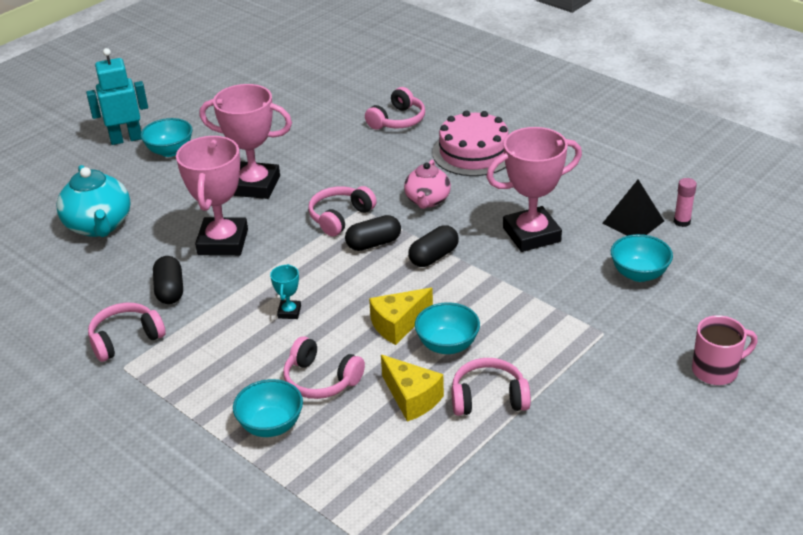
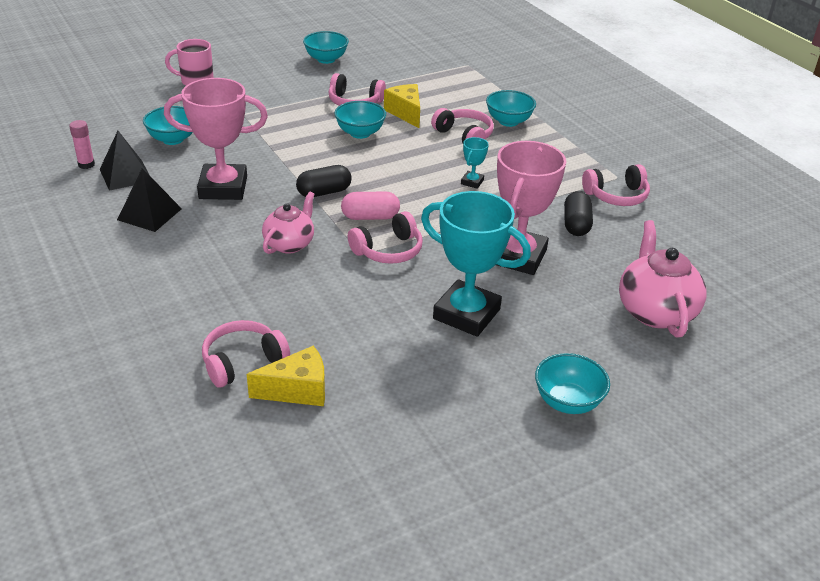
camera: 165 degrees left, 0 degrees up
turquoise teapot [56,165,131,237] -> pink teapot [619,220,707,338]
turquoise robot [86,48,148,145] -> none
pink trophy [200,84,292,199] -> turquoise trophy [421,191,531,337]
black capsule [345,215,401,251] -> pink capsule [341,191,400,220]
yellow cheese [369,288,433,345] -> yellow cheese moved to [247,346,325,406]
pink cake [433,110,509,176] -> none
none -> black pyramid [117,168,182,232]
none -> turquoise bowl [303,31,349,64]

